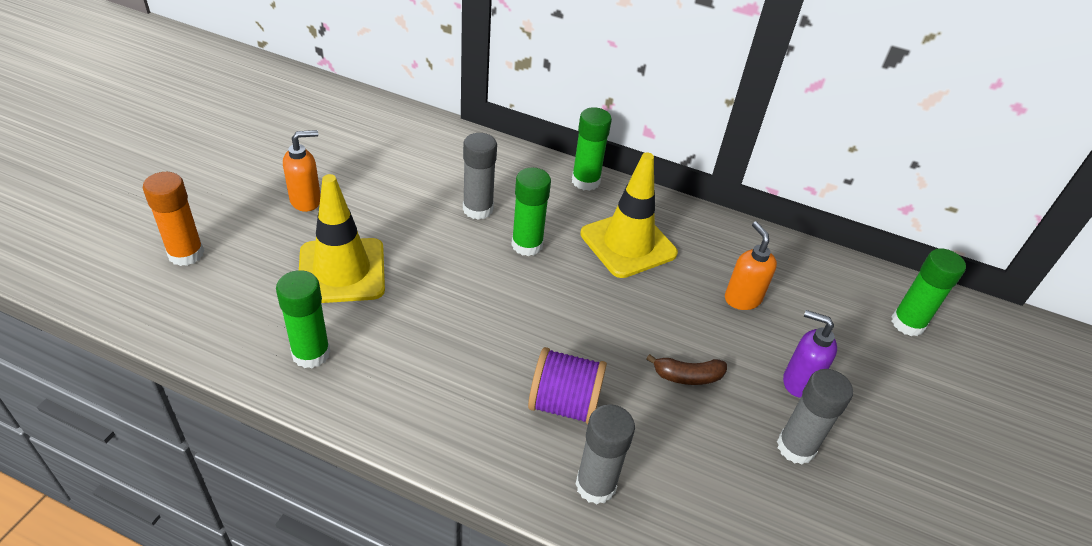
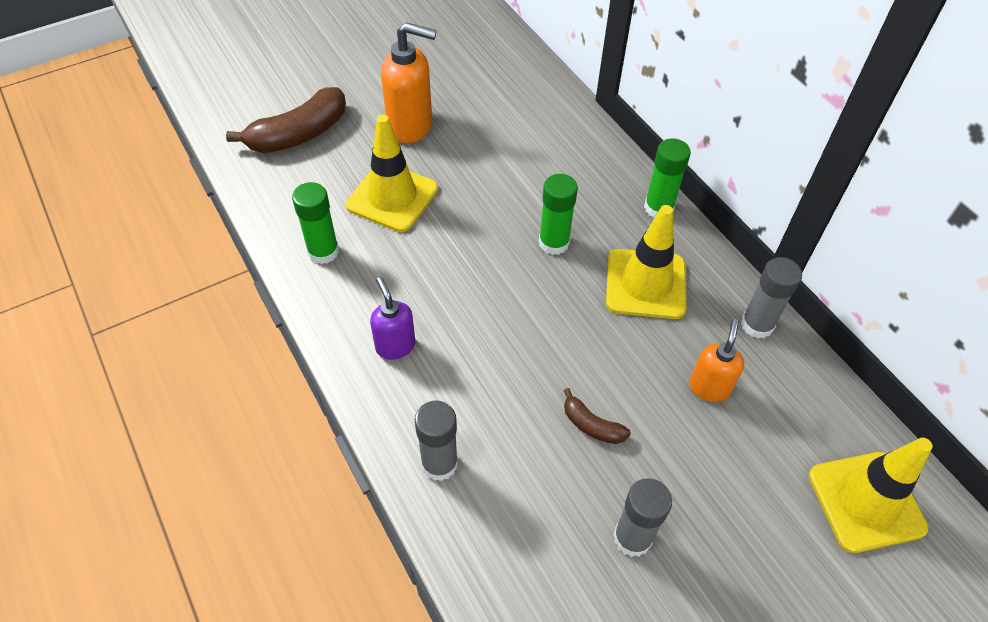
camera: 40 degrees right, 10 degrees up
orange glue stick [143,172,204,266] -> brown banana [226,87,346,153]
orange soap dispenser [283,130,321,212] -> orange soap dispenser [381,22,437,143], size x1.64
grey glue stick [463,133,497,220] -> grey glue stick moved to [741,257,802,338]
purple spool [528,347,607,424] -> none
purple soap dispenser [783,310,837,398] -> purple soap dispenser moved to [370,277,415,360]
green glue stick [891,248,966,336] -> yellow traffic cone [809,438,933,553]

